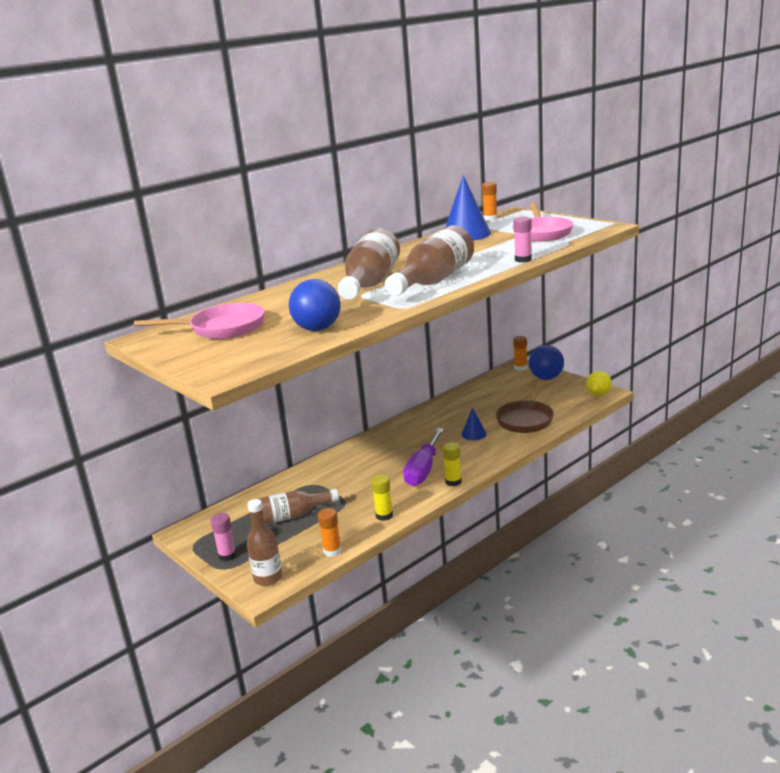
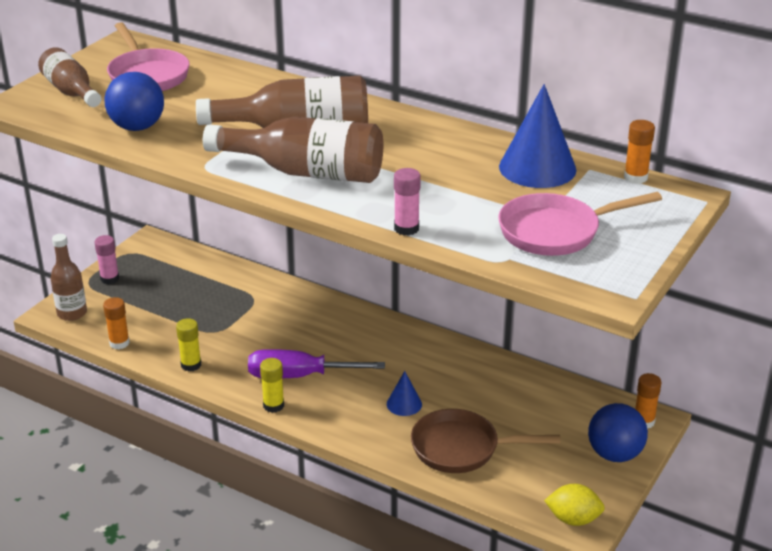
camera: 70 degrees right, 10 degrees up
brown bottle [258,489,339,524] -> brown bottle moved to [38,47,101,107]

